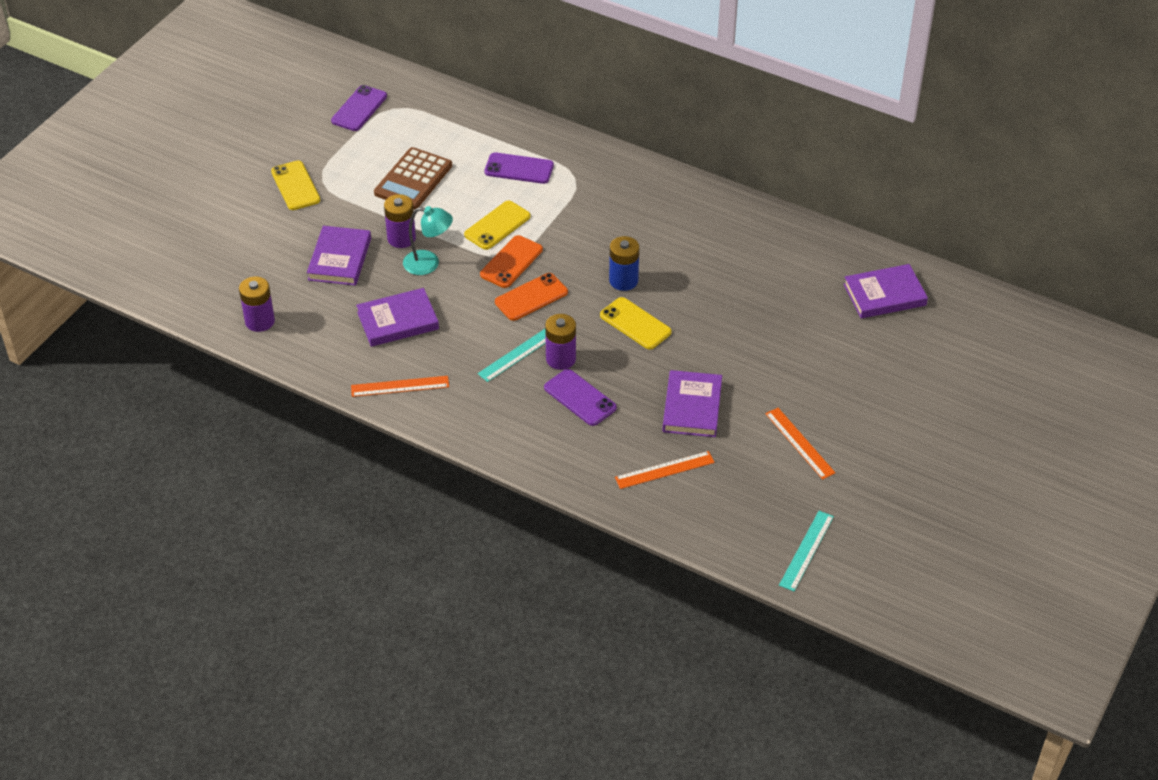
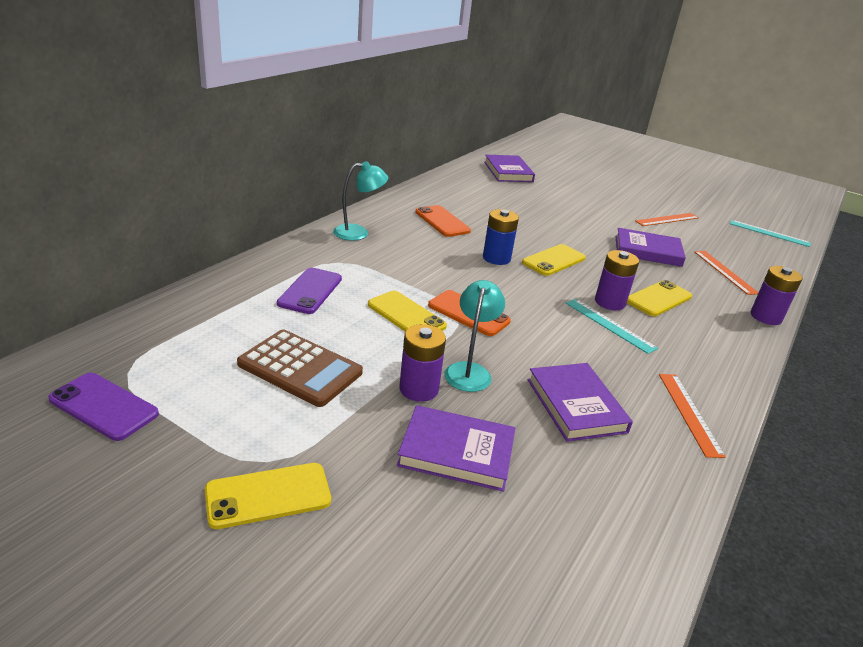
camera: 90 degrees left, 15 degrees down
purple battery [239,276,275,332] -> purple battery moved to [751,266,803,325]
orange phone [495,273,568,321] -> orange phone moved to [415,205,471,237]
purple phone [544,369,617,426] -> yellow phone [627,280,692,316]
none -> turquoise lamp [333,161,388,241]

